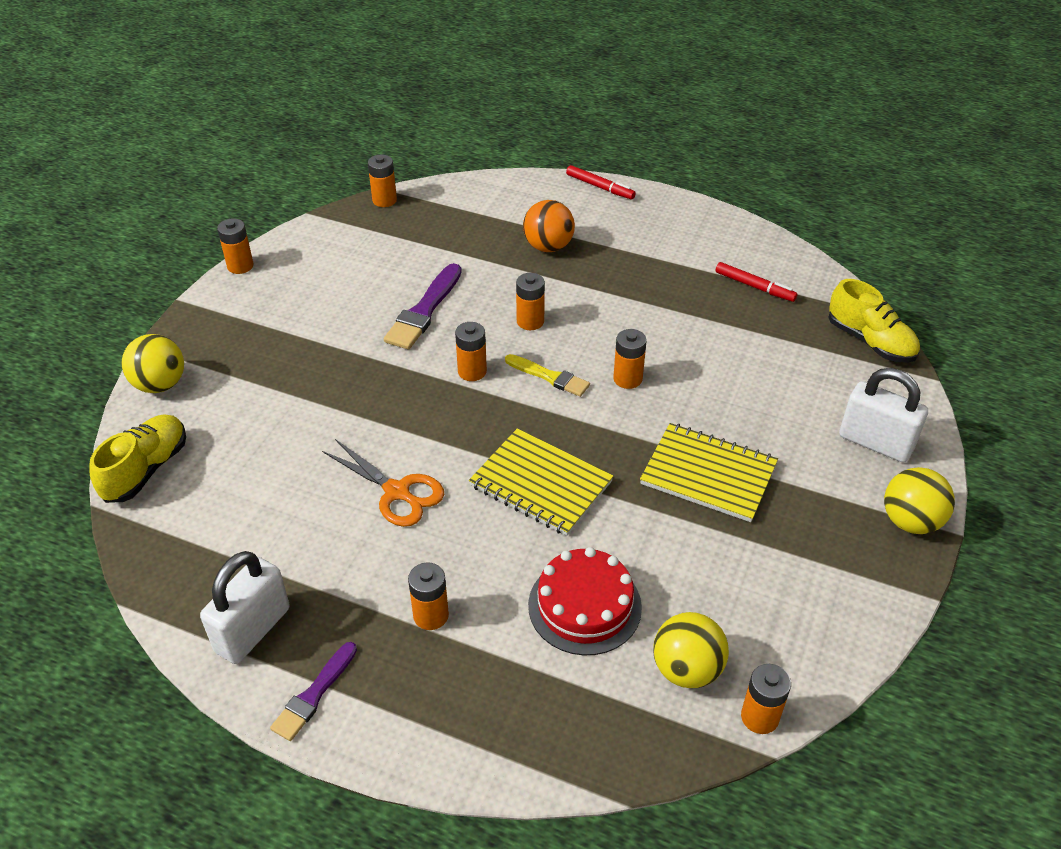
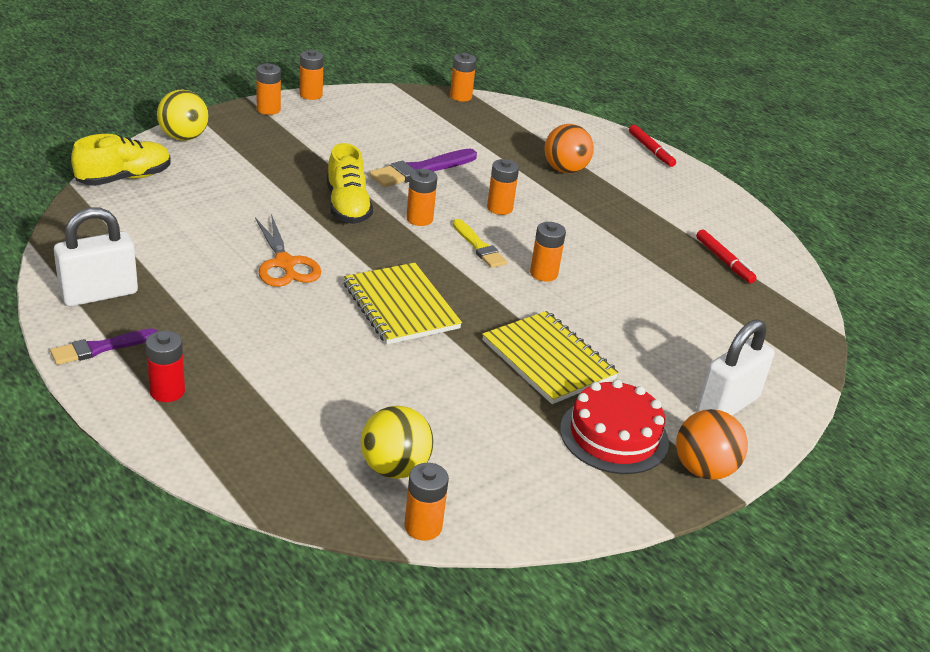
camera: 25 degrees right, 10 degrees down
orange battery [408,563,449,630] -> orange battery moved to [256,63,281,115]
red cake [528,547,642,656] -> red cake moved to [560,379,669,474]
yellow shoe [828,279,920,363] -> yellow shoe moved to [327,143,373,224]
white padlock [839,368,928,463] -> white padlock turned 75 degrees clockwise [697,319,774,416]
yellow ball [884,467,955,534] -> orange ball [676,409,748,480]
none -> red battery [146,331,185,402]

